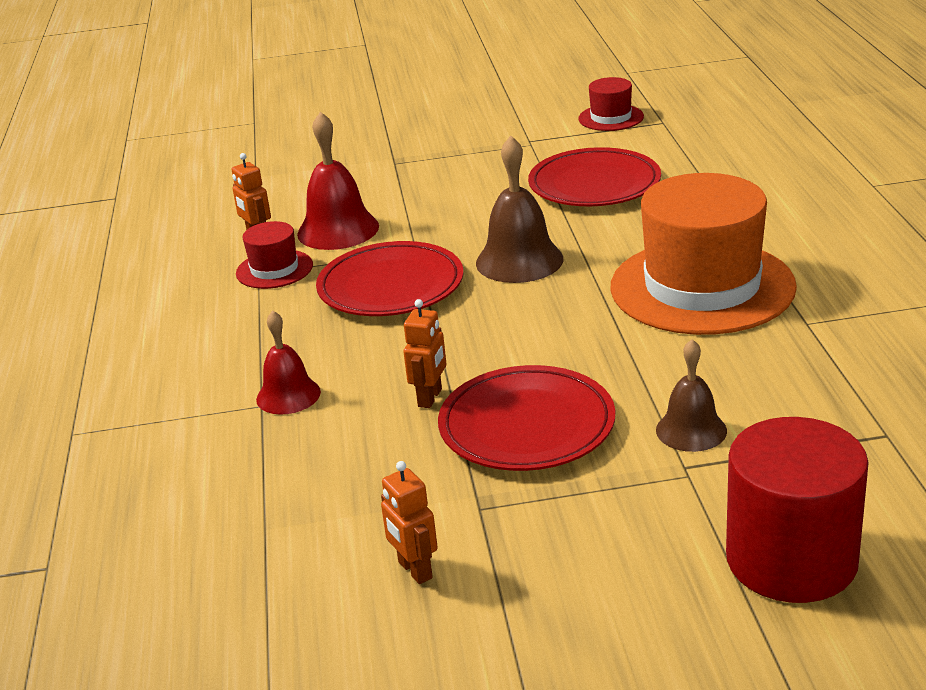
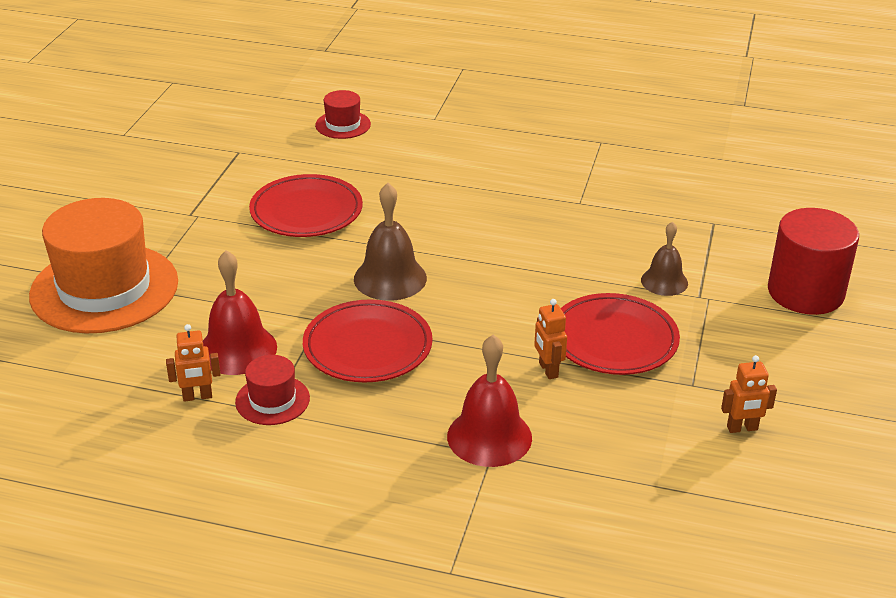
camera: 70 degrees left, 5 degrees up
red bell [256,310,321,414] -> red bell [447,335,532,467], size x1.56
orange robot [403,299,446,408] -> orange robot turned 150 degrees counterclockwise [534,299,567,379]
red hat [578,77,644,131] -> red hat moved to [315,90,371,139]
orange hat [611,173,797,335] -> orange hat moved to [29,198,178,333]

